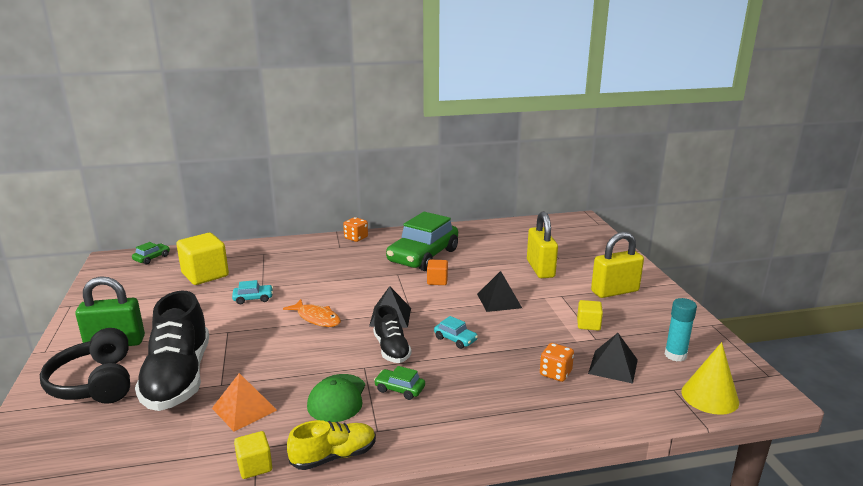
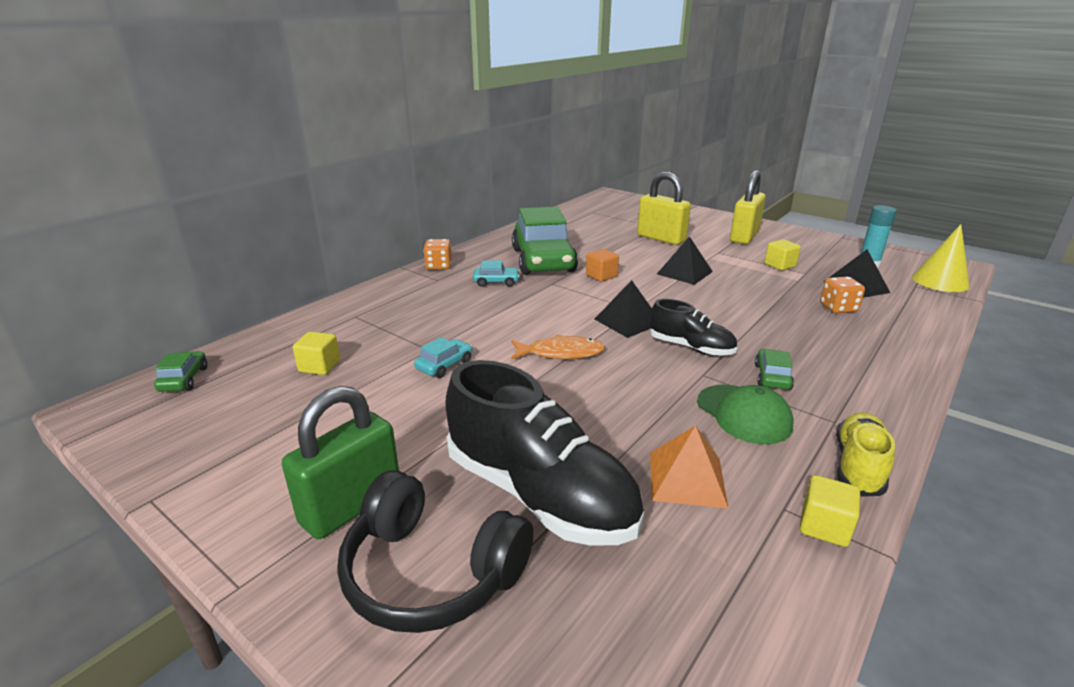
camera: 40 degrees left, 5 degrees up
yellow cube [176,233,229,285] -> yellow cube [293,331,340,375], size x0.52
green car [374,366,425,400] -> green car turned 120 degrees clockwise [755,349,794,390]
turquoise car [434,316,478,349] -> turquoise car moved to [473,261,520,287]

